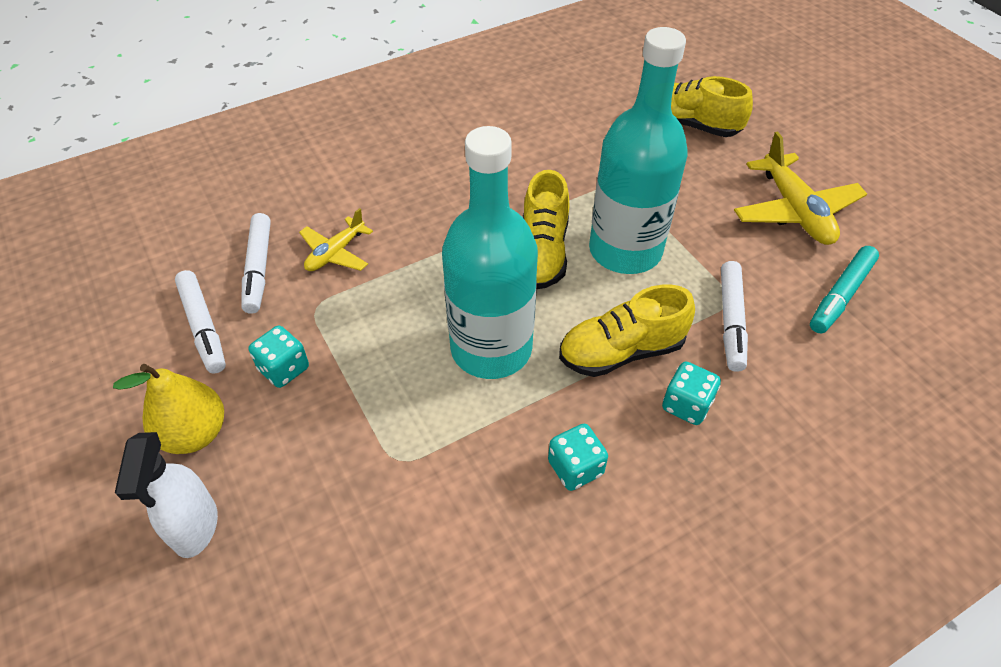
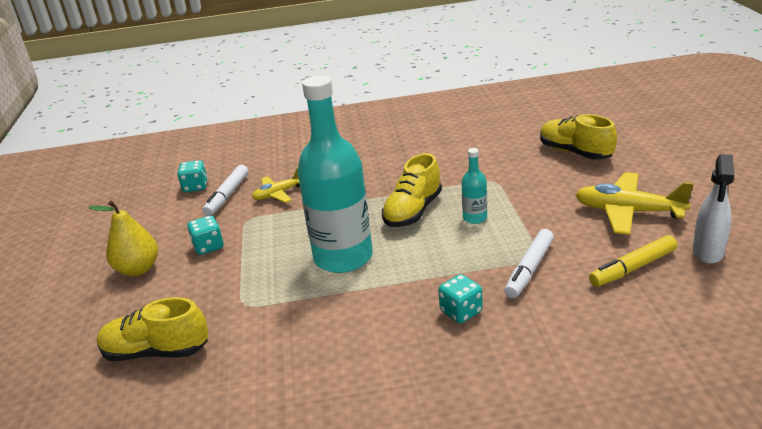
camera: 25 degrees right, 20 degrees down
white spray bottle [115,432,218,558] -> white spray bottle moved to [693,154,734,264]
white marker [175,270,226,373] -> none
turquoise dice [548,424,608,491] -> turquoise dice moved to [177,160,208,192]
yellow shoe [559,285,695,377] -> yellow shoe moved to [97,297,208,361]
turquoise bottle [589,27,688,274] -> turquoise bottle [461,148,487,224], size x0.43
yellow plane [734,132,867,245] -> yellow plane turned 105 degrees clockwise [575,172,694,235]
turquoise marker [810,246,879,333] -> yellow marker [589,235,677,287]

